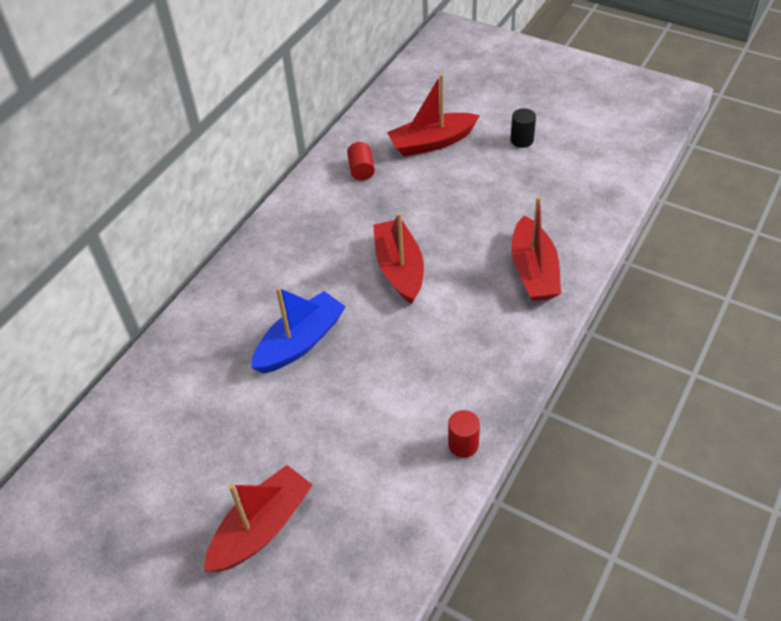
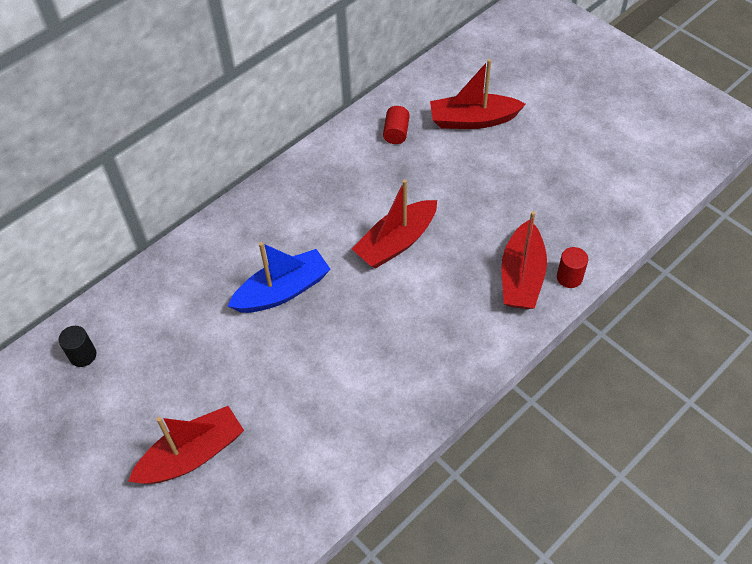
camera: 15 degrees right, 5 degrees up
red boat [373,212,424,304] -> red boat turned 135 degrees counterclockwise [352,179,437,268]
red cylinder [448,410,480,458] -> red cylinder moved to [557,247,588,288]
black cylinder [510,108,536,148] -> black cylinder moved to [58,326,96,367]

